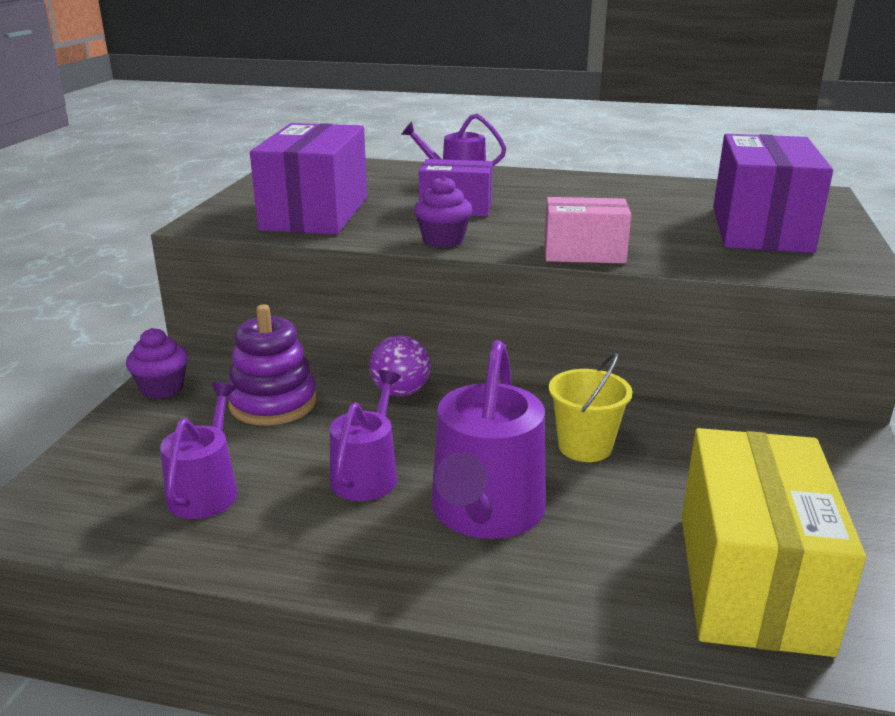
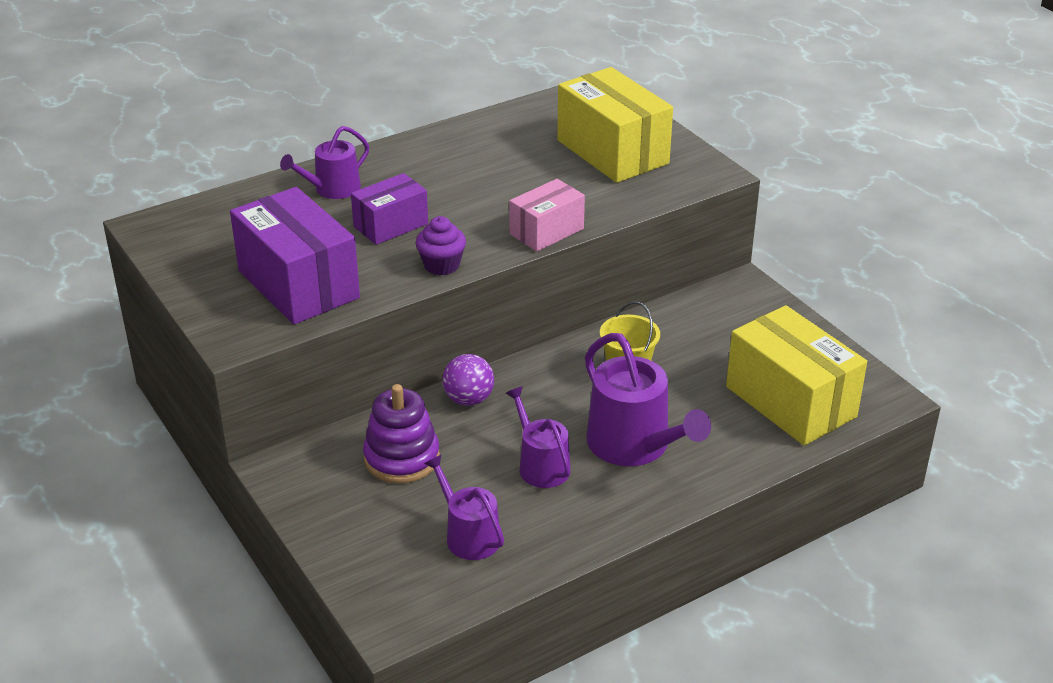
camera: 45 degrees left, 10 degrees up
purple cupcake [126,328,188,399] -> none
purple box [713,134,833,253] -> yellow box [557,67,673,183]

